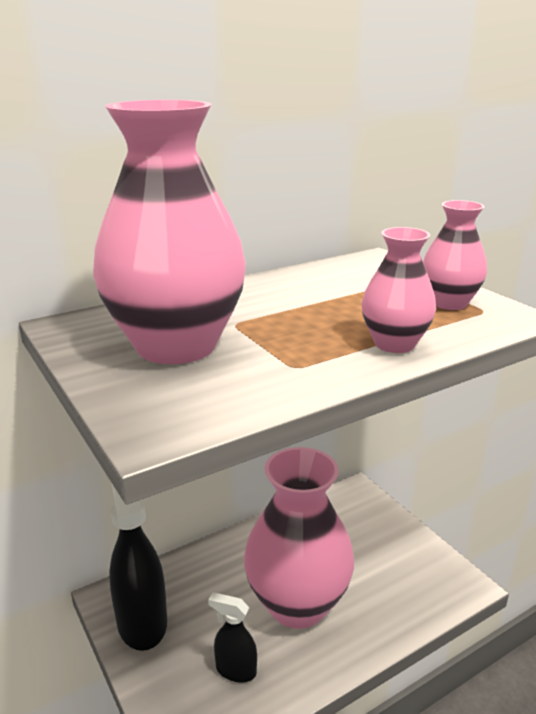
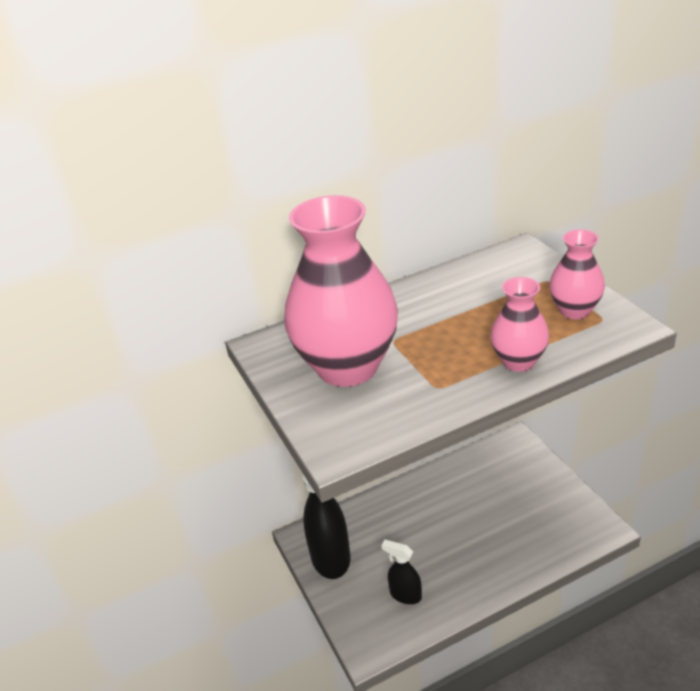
camera: 10 degrees right, 10 degrees up
pink vase [244,447,354,629] -> none

